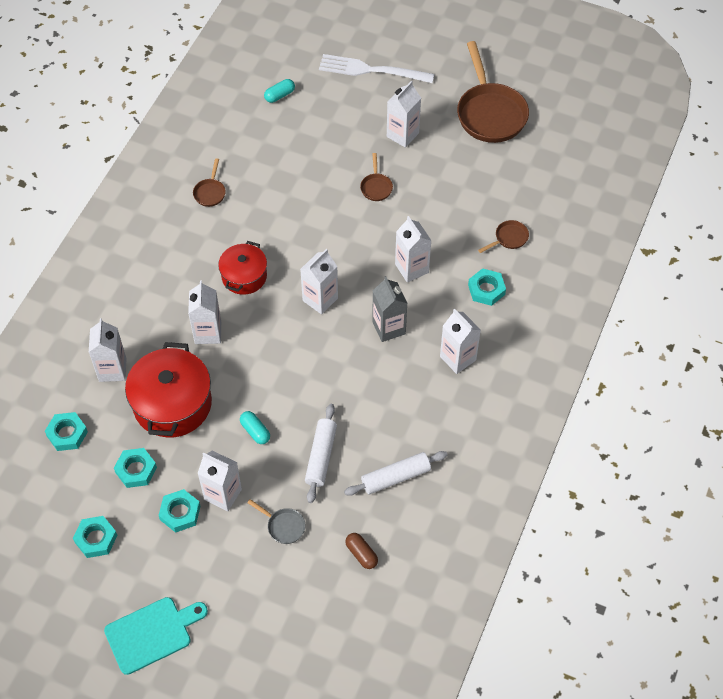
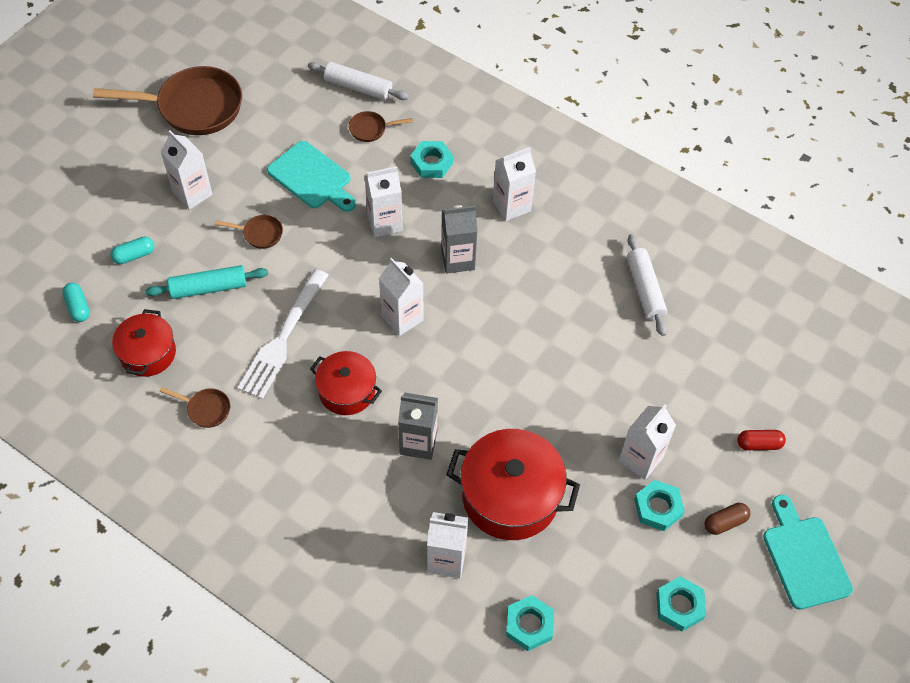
camera: 80 degrees left, 0 degrees up
turquoise nut [114,448,157,488] -> none
white carton [188,280,221,344] -> grey carton [398,393,438,460]
turquoise capsule [240,411,270,444] -> turquoise capsule moved to [110,237,154,264]
grey pan [247,499,305,544] -> none
white rolling pin [305,404,337,503] -> white rolling pin moved to [308,62,409,100]
white fork [319,54,435,83] -> white fork moved to [238,269,329,399]
brown capsule [345,533,378,569] -> brown capsule moved to [704,503,751,535]
brown pan [478,220,529,253] -> brown pan turned 75 degrees counterclockwise [349,111,413,142]
none -> red pot [112,309,176,377]
none -> turquoise rolling pin [145,265,268,299]
none -> turquoise cutting board [267,141,356,212]
none -> red capsule [737,430,786,450]

